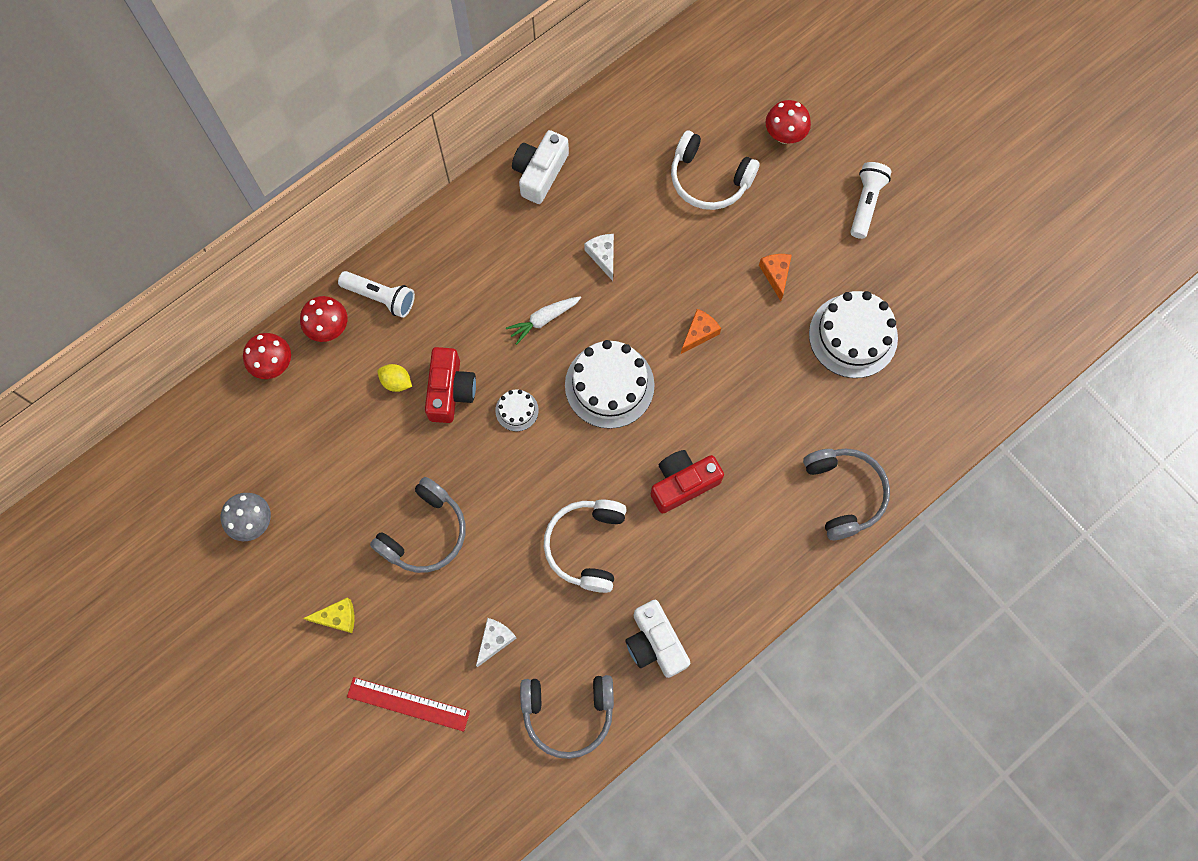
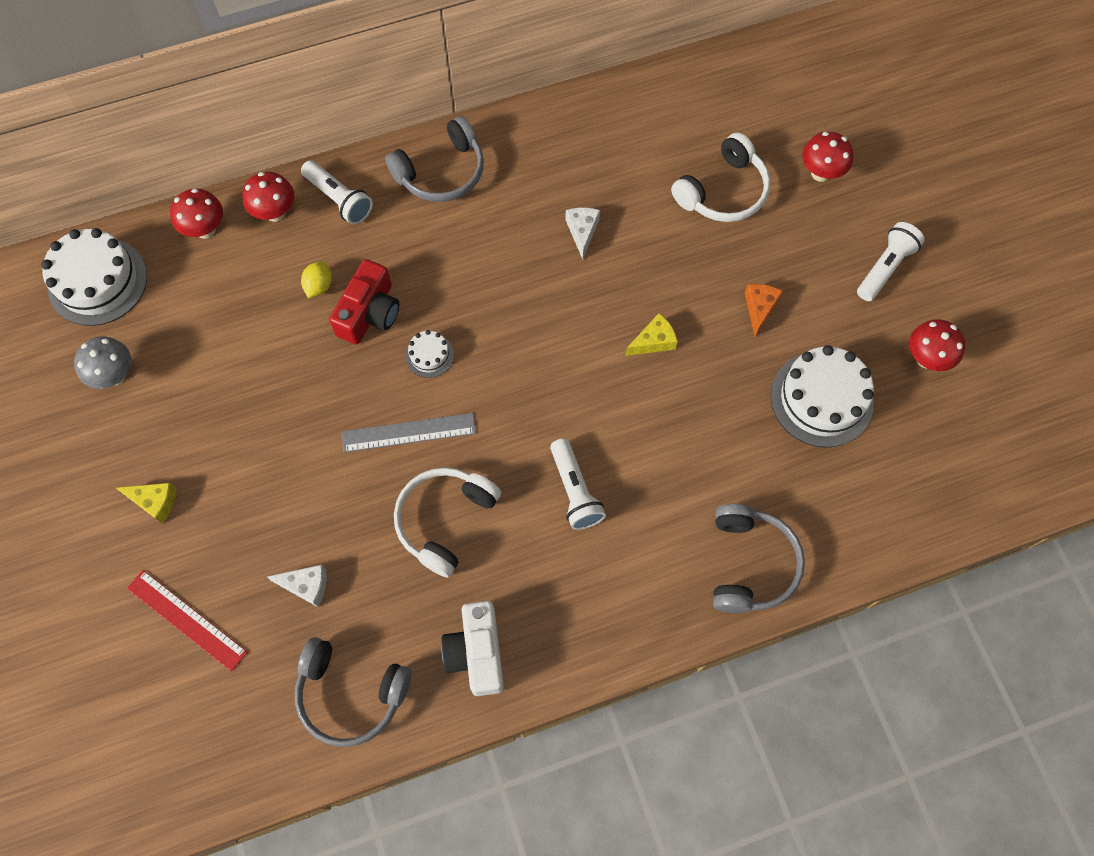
camera: 20 degrees right, 5 degrees down
grey headphones [370,477,466,573] -> grey headphones moved to [385,116,484,202]
yellow lemon [378,364,412,392] -> yellow lemon turned 60 degrees clockwise [301,261,332,298]
white cheese [476,618,516,667] -> white cheese turned 45 degrees clockwise [267,565,327,607]
white carrot [506,296,581,345] -> none
white camera [512,130,569,204] -> none
white cake [565,340,655,429] -> white cake moved to [41,228,147,326]
red camera [651,450,724,513] -> white flashlight [550,438,606,530]
white headphones [671,131,759,210] -> white headphones turned 90 degrees counterclockwise [671,132,770,222]
orange cheese [681,309,721,354] -> yellow cheese [626,313,678,356]
none -> grey ruler [342,413,476,452]
none -> red mushroom [909,319,965,371]

